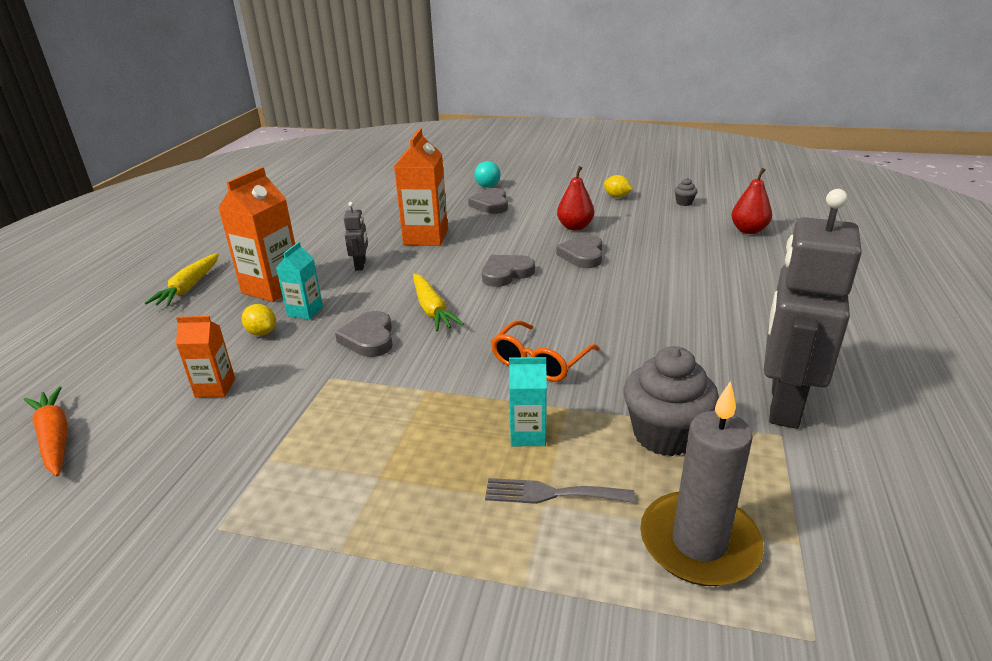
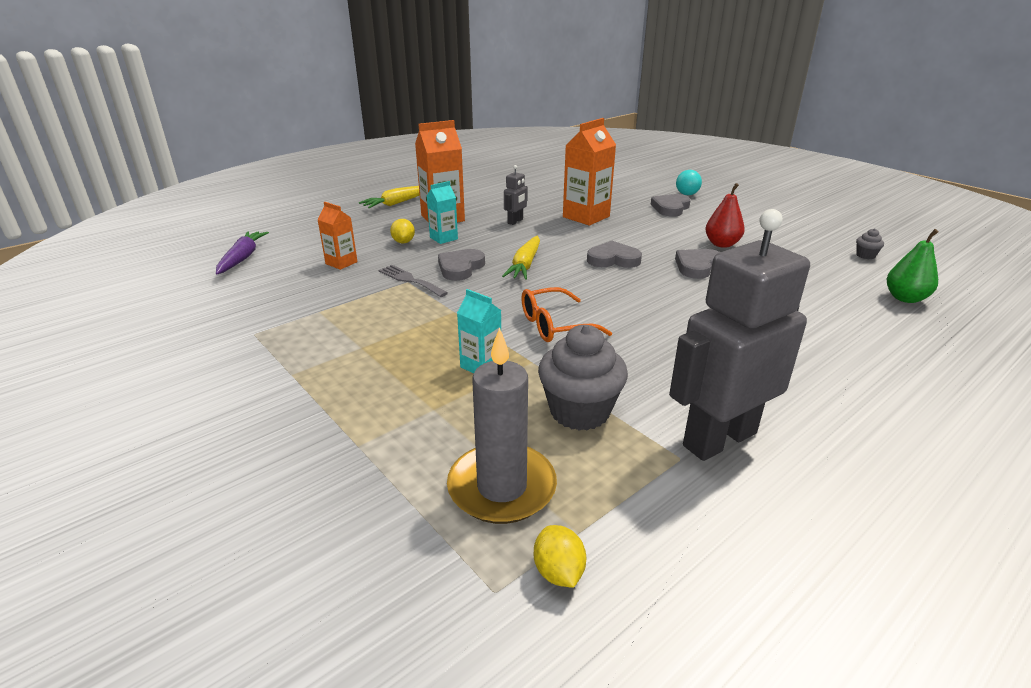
camera: 35 degrees right, 0 degrees up
orange carrot [24,386,68,476] -> purple carrot [216,231,269,274]
grey fork [485,478,635,504] -> grey fork moved to [379,265,448,297]
yellow lemon [604,175,633,198] -> yellow lemon moved to [534,525,586,588]
red pear [731,168,772,234] -> green pear [887,229,939,303]

